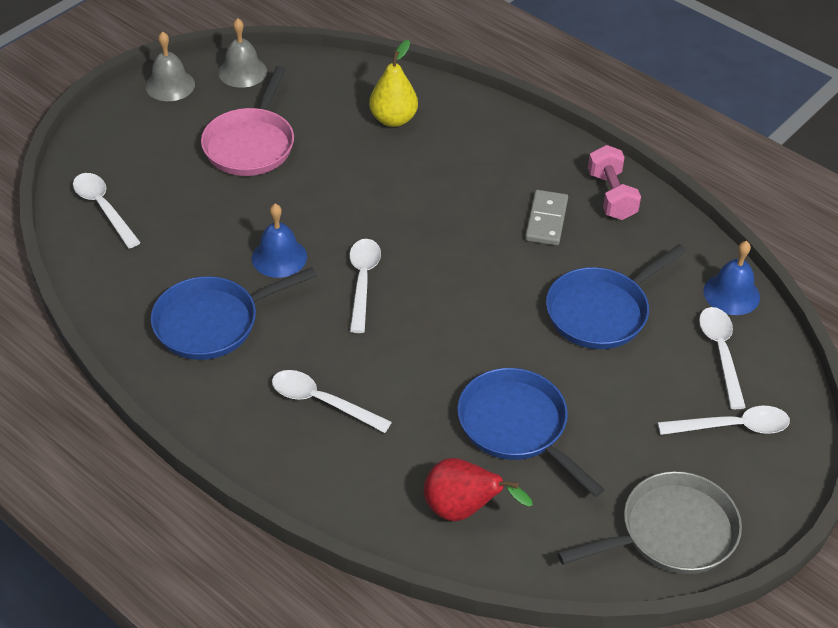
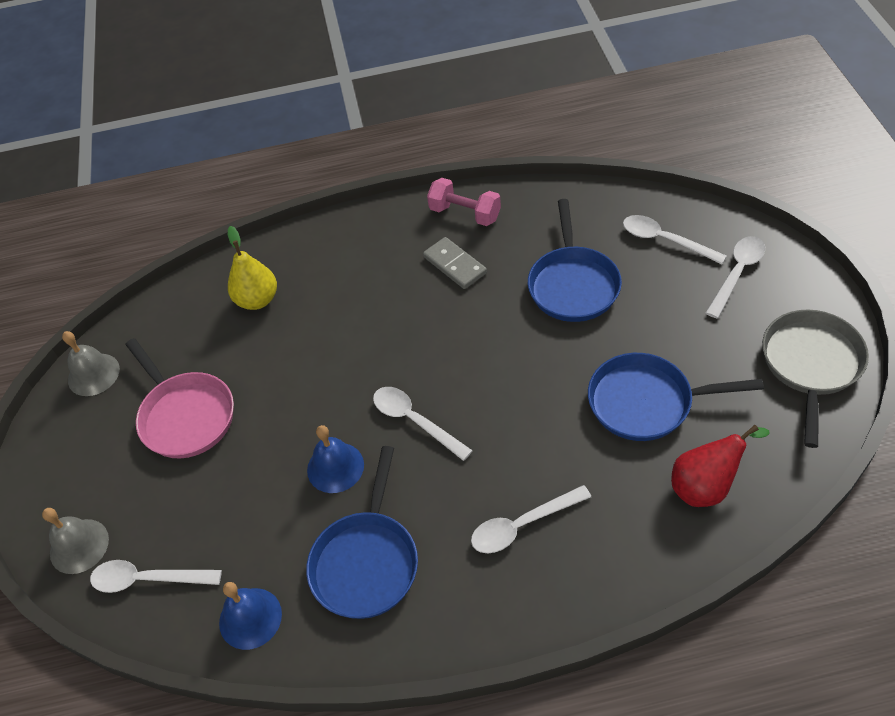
camera: 45 degrees left, 5 degrees up
grey bell [145,31,195,101] -> grey bell moved to [42,508,109,574]
blue bell [703,241,760,315] -> blue bell moved to [219,582,282,650]

